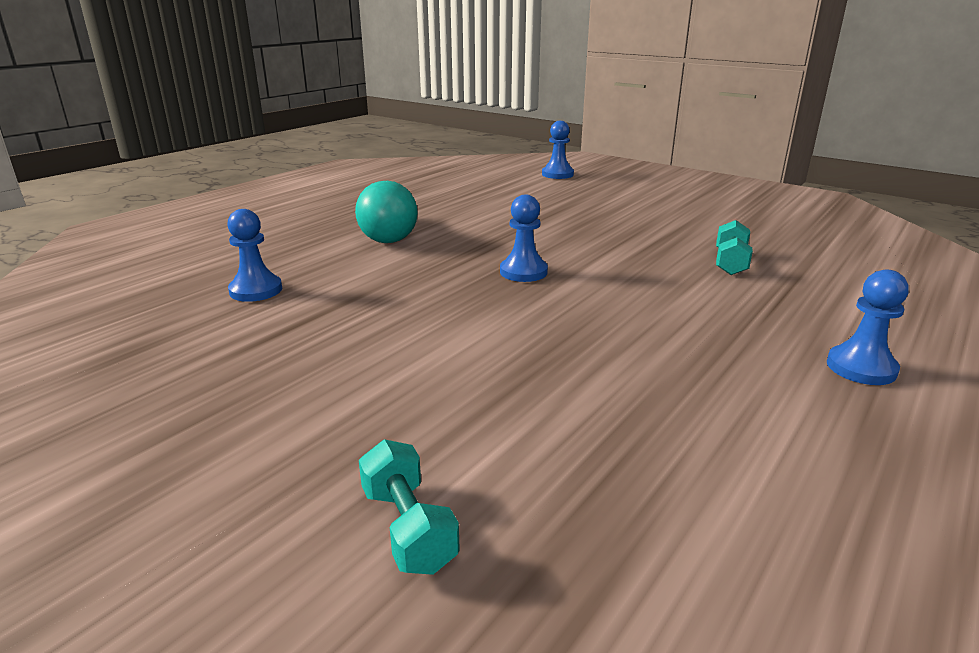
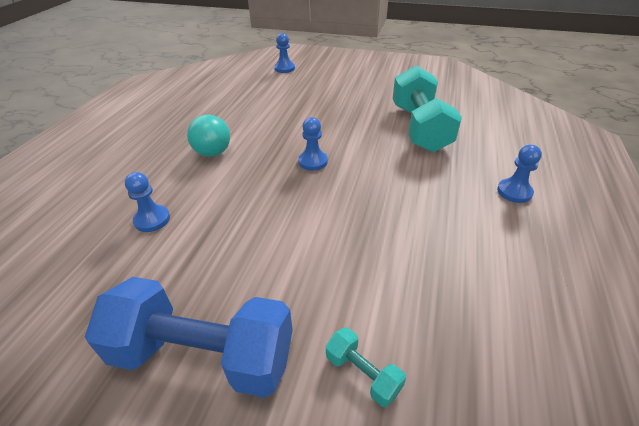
camera: 20 degrees left, 15 degrees up
turquoise dumbbell [716,220,753,275] -> turquoise dumbbell [392,65,462,152], size x2.34
none -> blue dumbbell [85,277,293,398]

